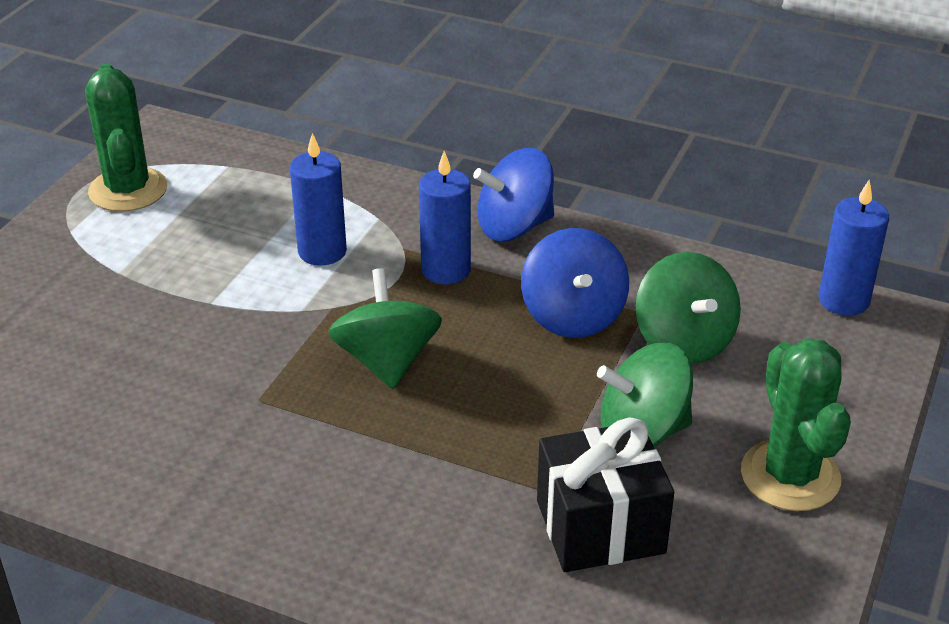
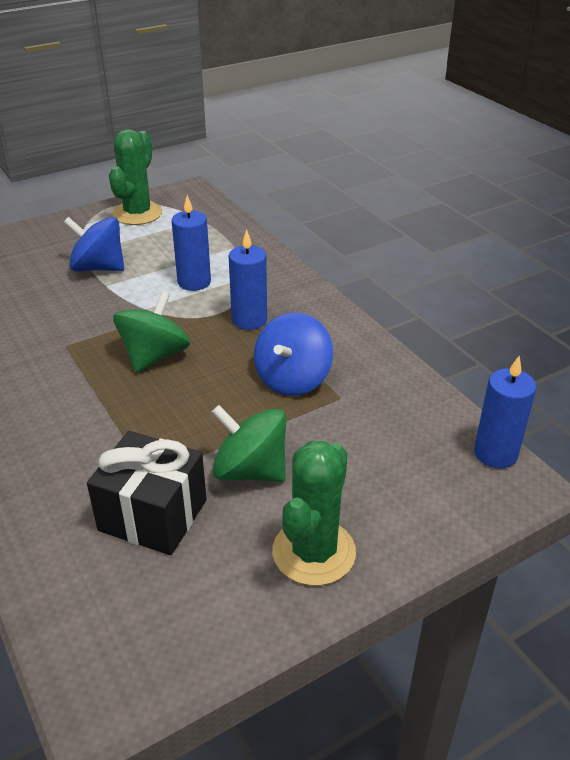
camera: 35 degrees right, 0 degrees up
blue spinning top [473,148,554,241] -> blue spinning top moved to [63,217,124,272]
green spinning top [636,252,741,364] -> none

